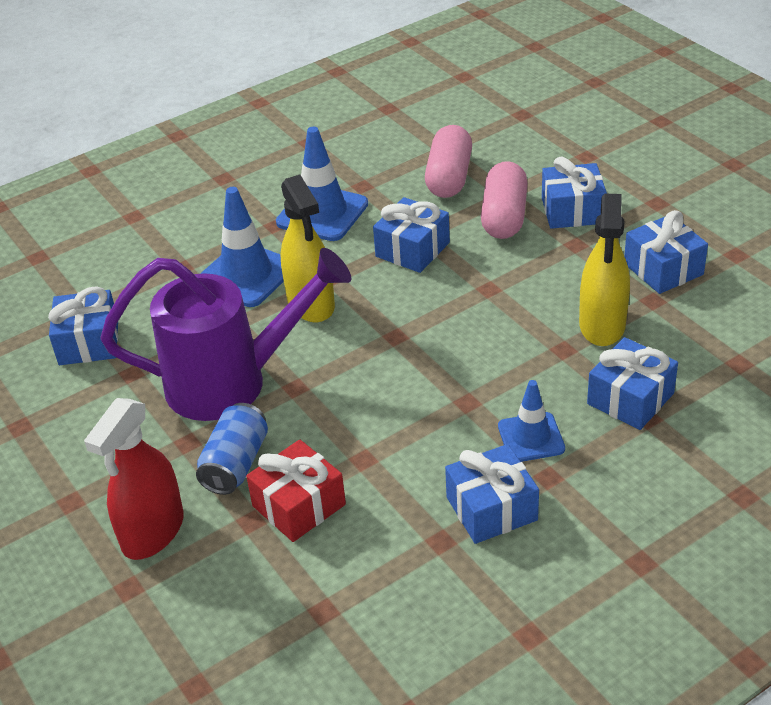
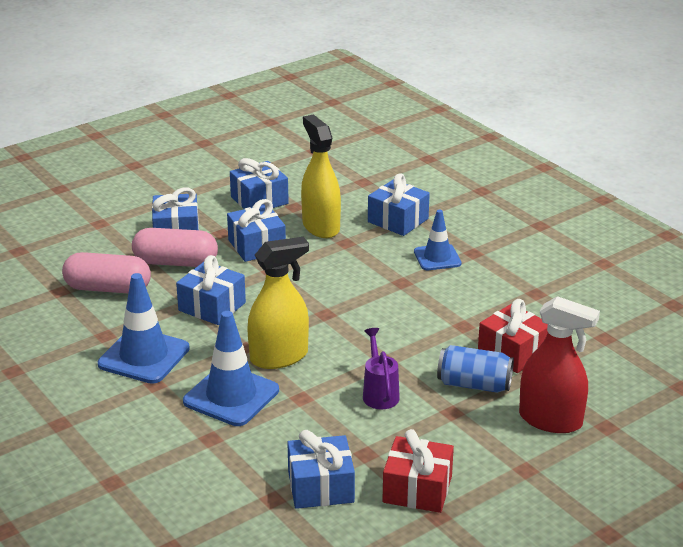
camera: 95 degrees left, 10 degrees down
purple watering can [101,248,351,421] -> purple watering can [363,328,400,409], size x0.43
blue gift [445,444,539,544] -> blue gift moved to [227,199,286,262]
yellow spray bottle [579,194,630,346] -> yellow spray bottle turned 120 degrees counterclockwise [301,114,341,238]
none -> red gift [382,429,454,513]

